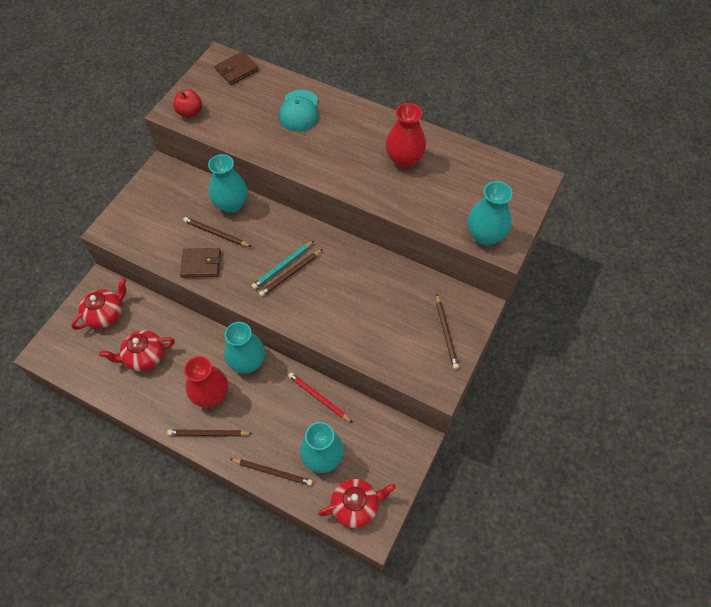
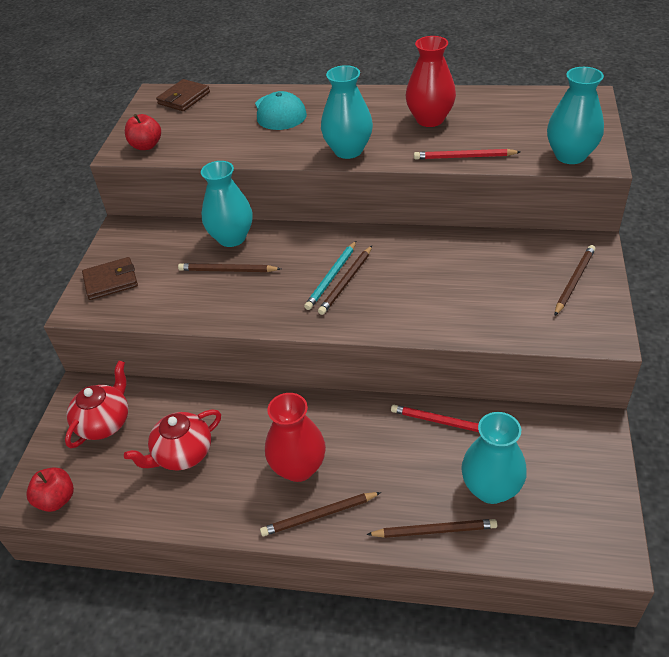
camera: 15 degrees left, 15 degrees down
brown wallet [180,248,221,278] -> brown wallet moved to [82,257,138,300]
turquoise vase [224,322,265,373] -> turquoise vase moved to [321,65,373,159]
red teapot [318,479,396,528] -> none
brown pencil [436,293,459,369] -> brown pencil turned 120 degrees counterclockwise [555,245,595,315]
none -> red apple [26,467,74,512]
none -> red pencil [414,149,521,160]

